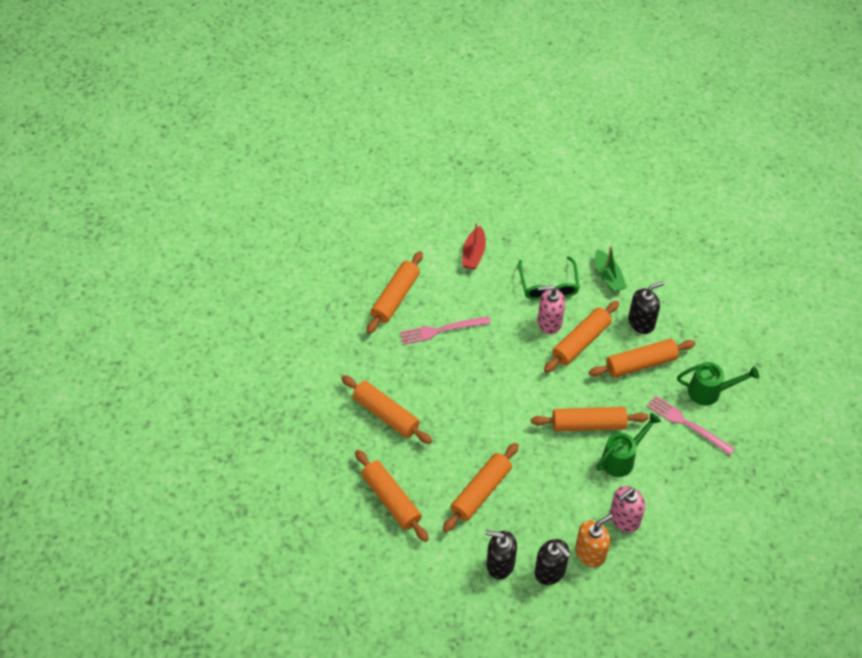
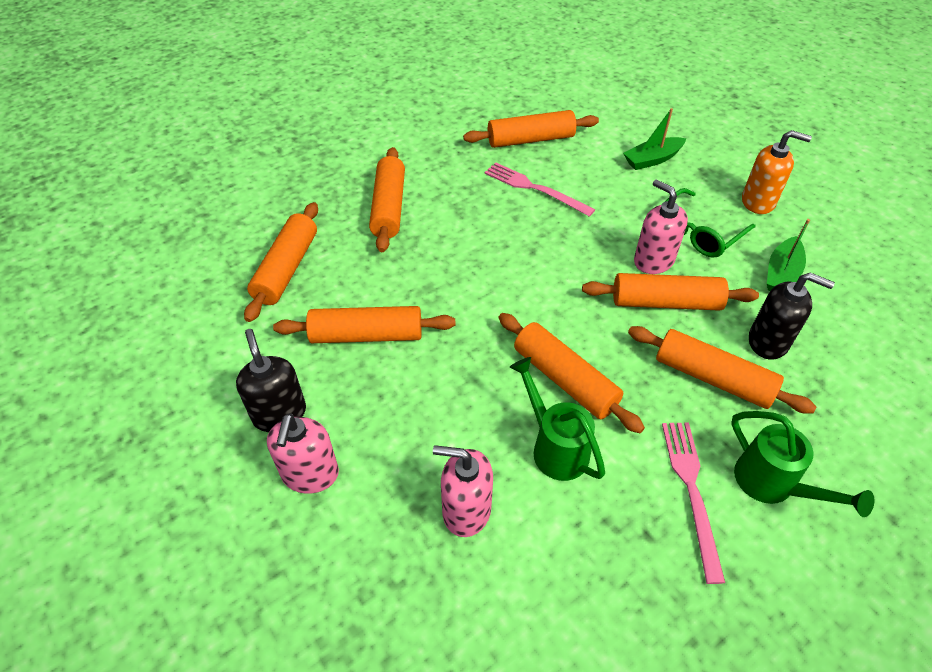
camera: 50 degrees right, 5 degrees down
red boat [462,223,486,269] -> green boat [623,108,686,170]
black soap dispenser [535,539,570,585] -> pink soap dispenser [267,413,339,494]
orange soap dispenser [575,514,613,567] -> orange soap dispenser moved to [742,130,812,214]
green watering can [596,413,661,477] -> green watering can turned 135 degrees counterclockwise [510,357,605,481]

